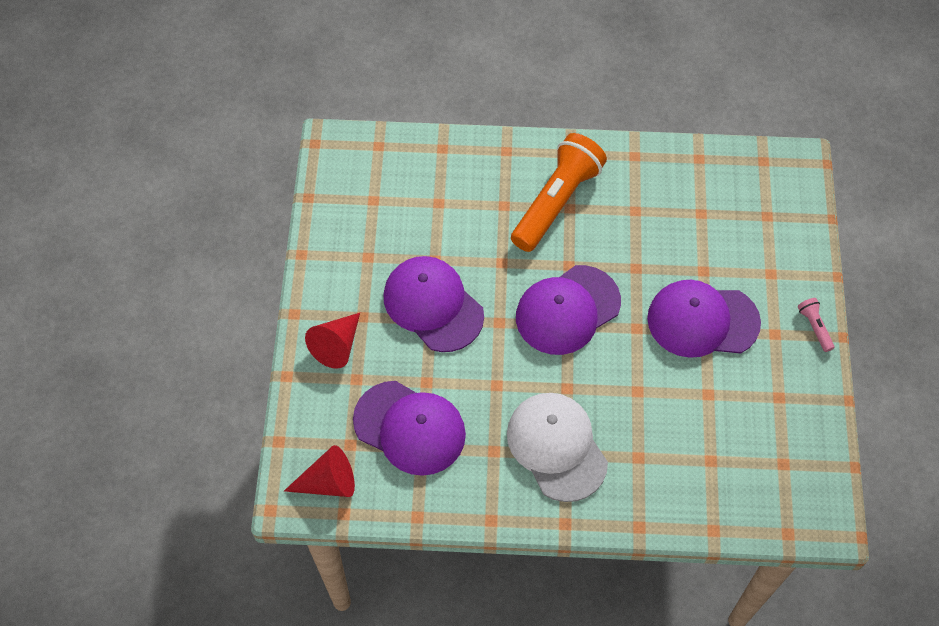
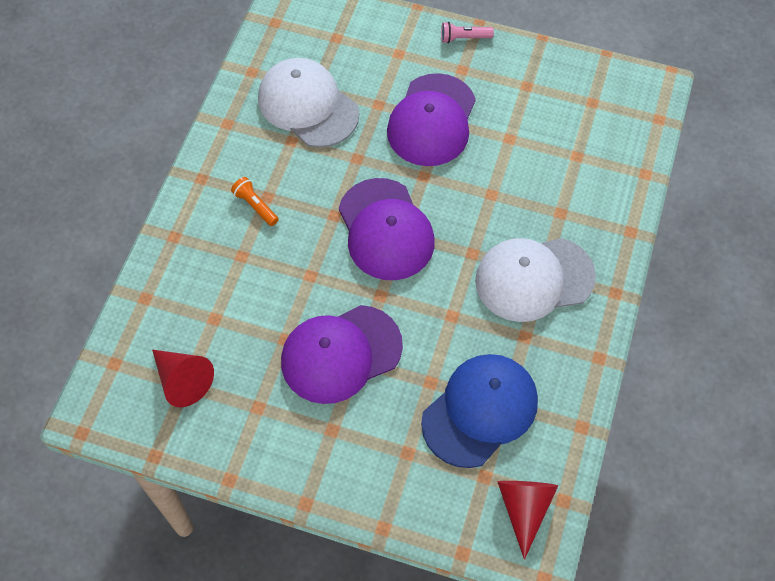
camera: 75 degrees left, 0 degrees up
red cone [305,313,360,369] -> red cone moved to [152,350,214,407]
purple cap [353,381,466,476] -> blue cap [421,354,538,468]
orange flashlight [511,133,607,252] -> orange flashlight [231,177,279,226], size x0.41
none -> white cap [258,58,359,148]

